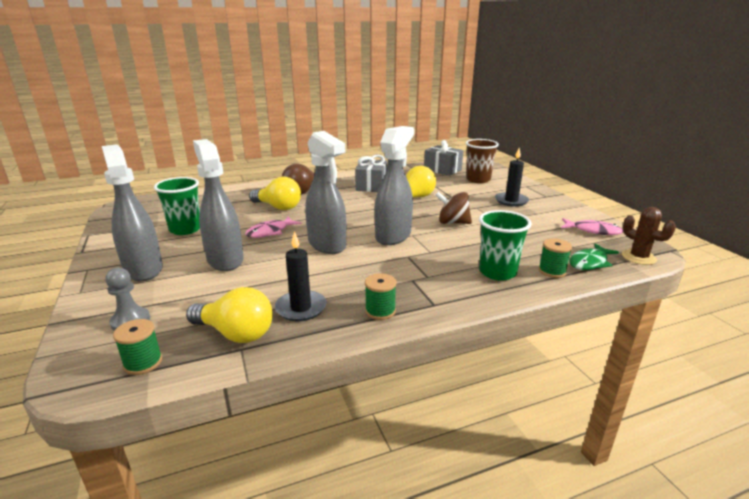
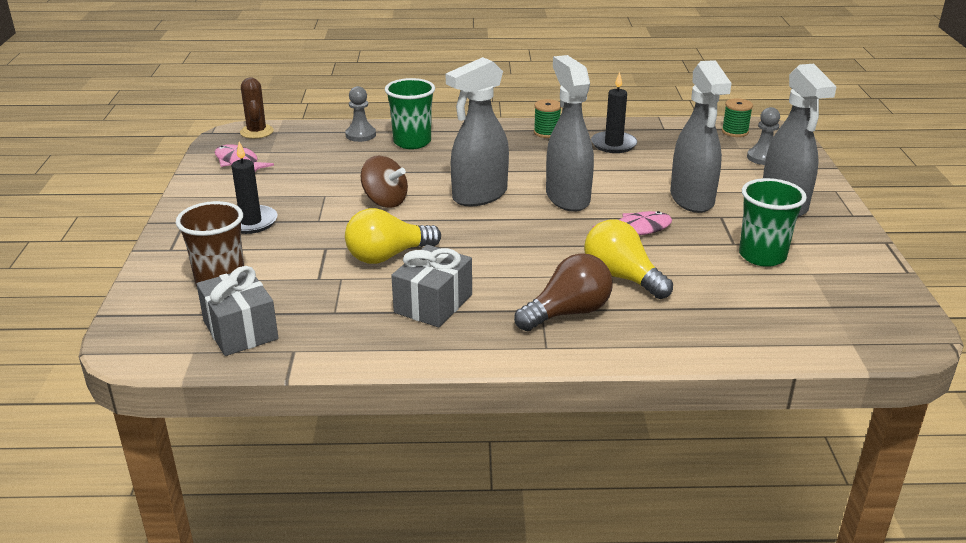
camera: 160 degrees left, 5 degrees up
yellow light bulb [186,287,273,343] -> none
green spool [538,238,572,278] -> grey pawn [345,86,376,142]
green fish [569,243,619,270] -> none

